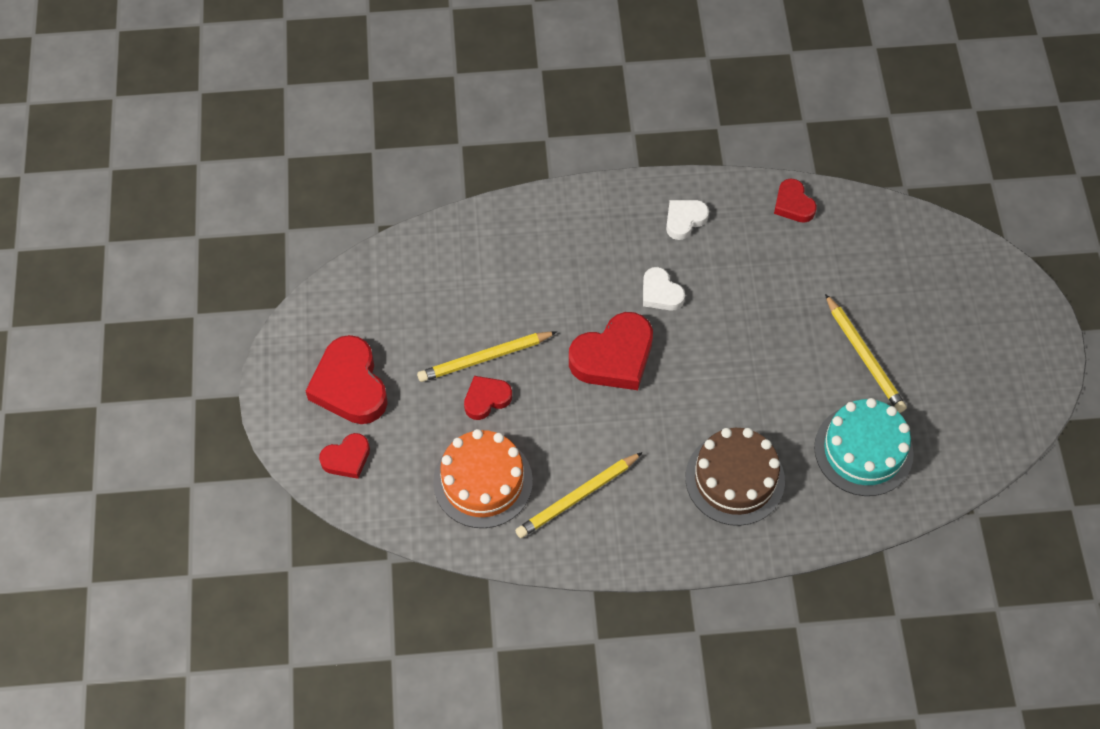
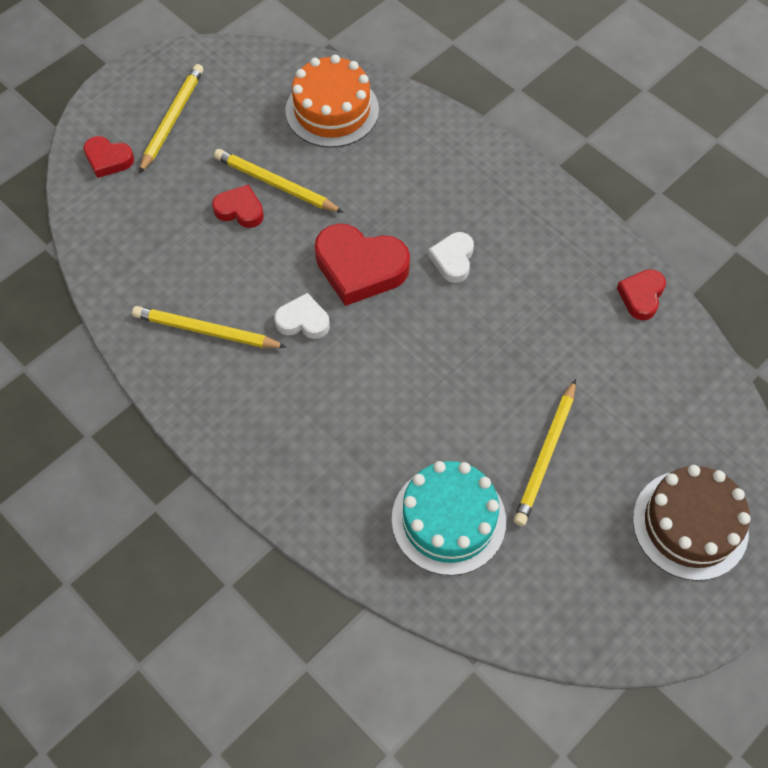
camera: 50 degrees right, 0 degrees up
red heart [306,335,388,424] -> yellow pencil [139,64,204,174]
orange cake [433,429,533,528] -> orange cake moved to [286,55,379,148]
white heart [666,200,709,240] -> white heart moved to [274,293,330,339]
brown cake [685,428,785,526] -> brown cake moved to [633,465,751,581]

